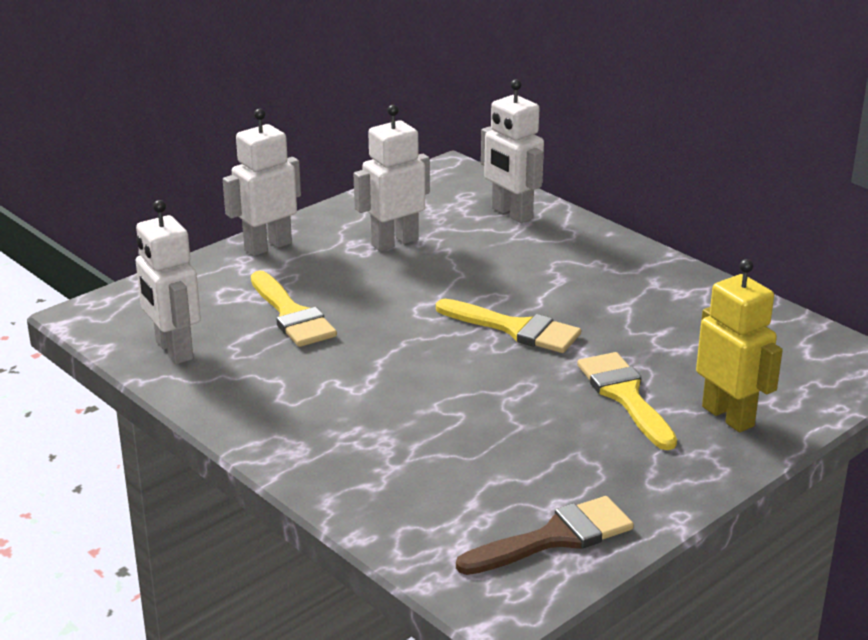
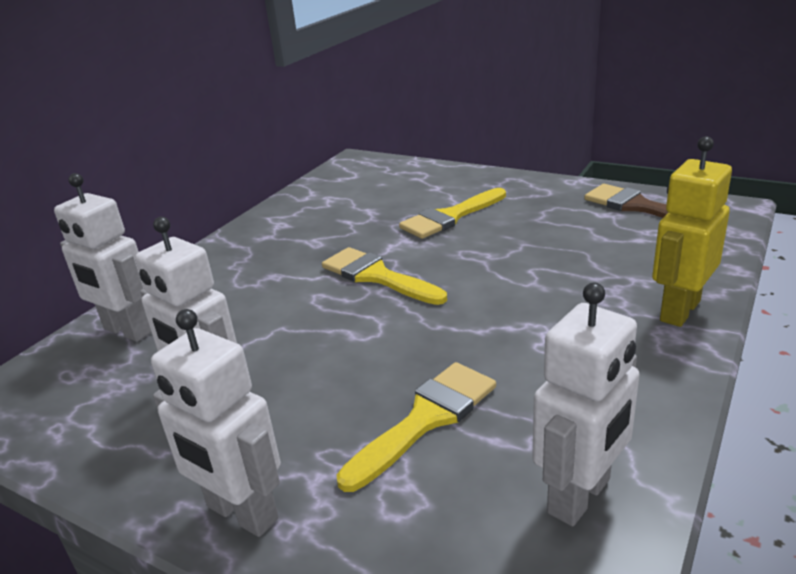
camera: 105 degrees left, 0 degrees up
yellow brush [436,299,581,353] -> yellow brush turned 60 degrees counterclockwise [322,247,447,305]
white robot [481,79,544,223] -> white robot turned 90 degrees clockwise [54,173,151,342]
yellow robot [696,259,783,432] -> yellow robot moved to [652,136,732,327]

